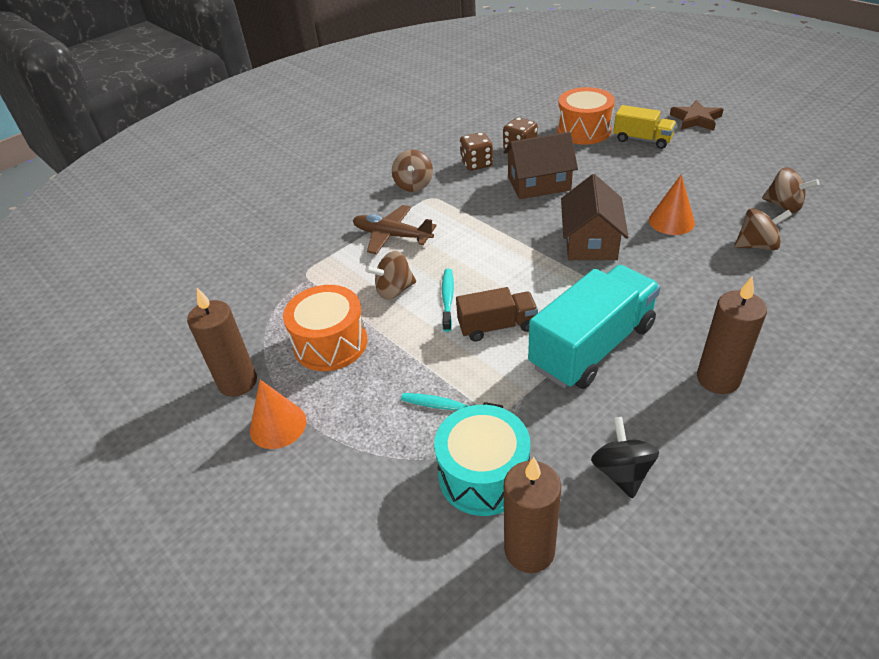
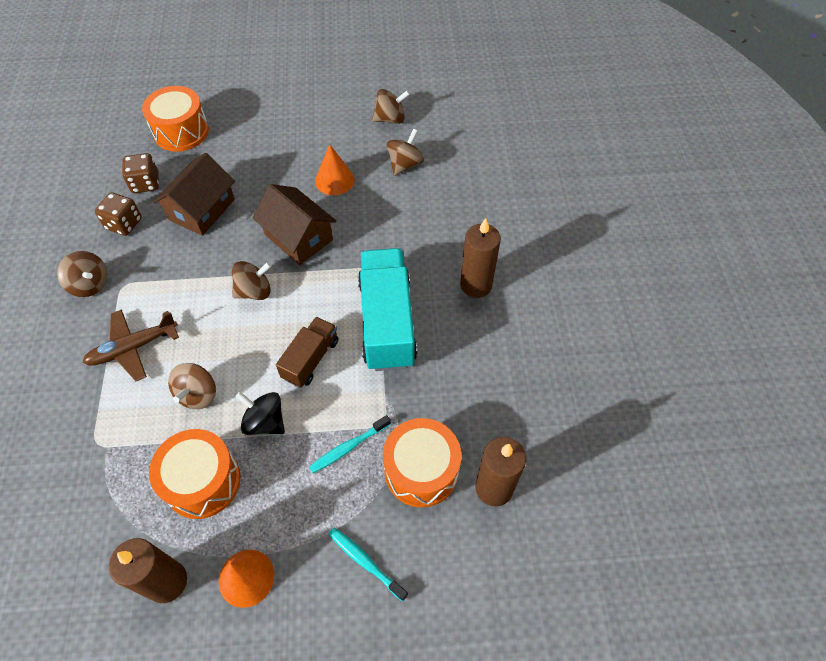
camera: 55 degrees left, 15 degrees up
turquoise drum [434,405,530,516] -> orange drum [383,418,461,507]
turquoise toothbrush [442,269,454,332] -> turquoise toothbrush moved to [328,527,408,601]
black spinning top [591,417,659,499] -> black spinning top moved to [236,391,285,435]
yellow truck [613,105,676,149] -> none
brown star [670,100,724,131] -> none
none -> brown spinning top [232,261,272,300]

